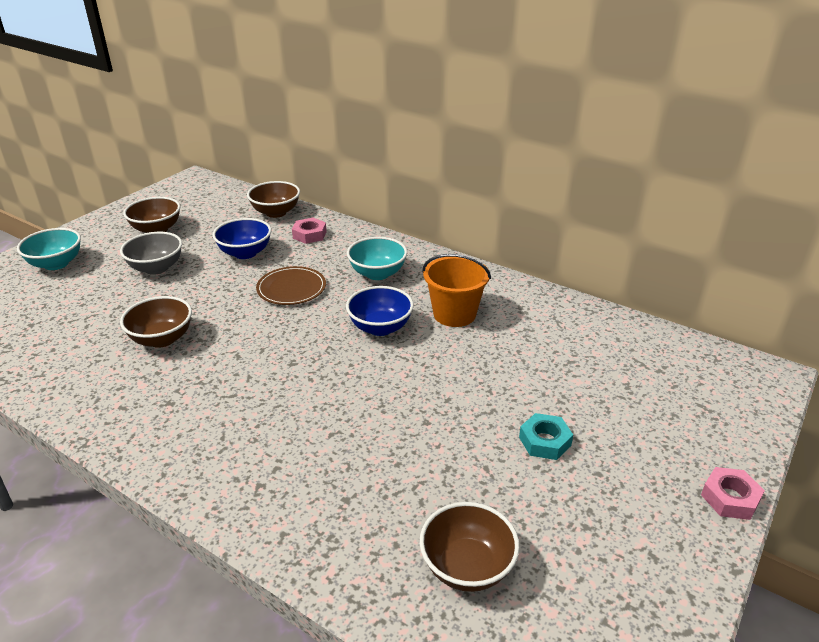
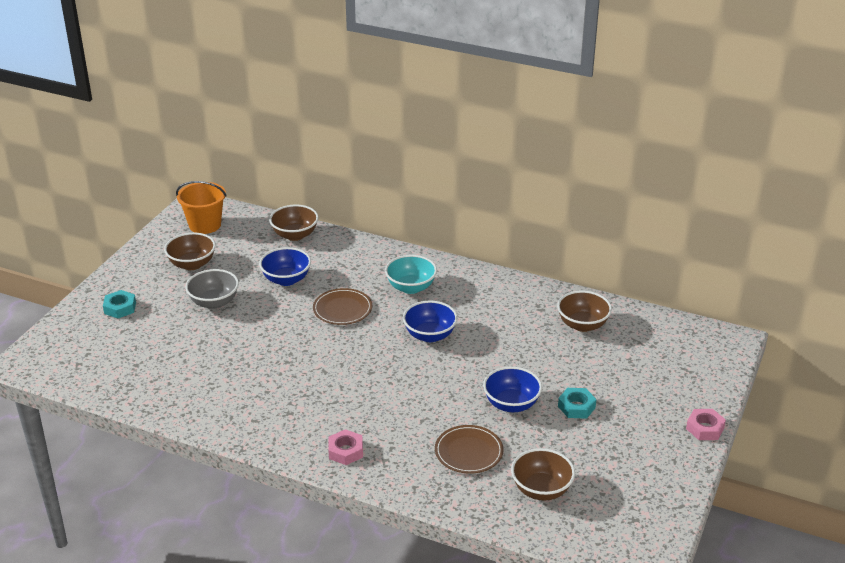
camera: 10 degrees left, 0 degrees up
turquoise bowl [17,228,81,270] -> turquoise nut [103,290,136,318]
brown bowl [120,296,192,348] -> brown bowl moved to [557,291,612,332]
pink nut [292,218,327,244] -> pink nut moved to [328,429,363,465]
orange bucket [422,254,491,327] -> orange bucket moved to [176,181,227,234]
none -> brown plate [435,425,504,474]
none -> blue bowl [483,366,542,412]

